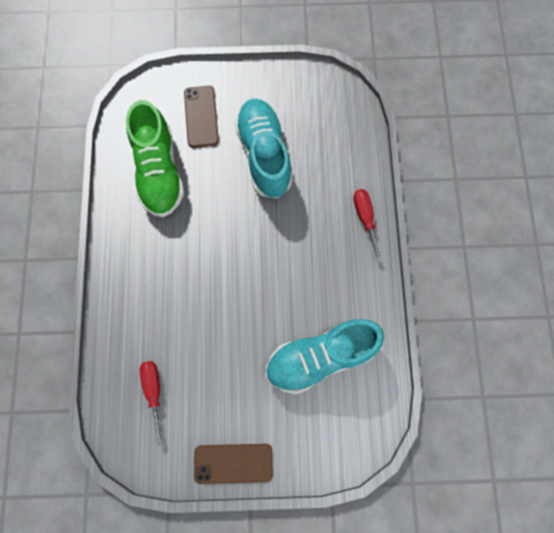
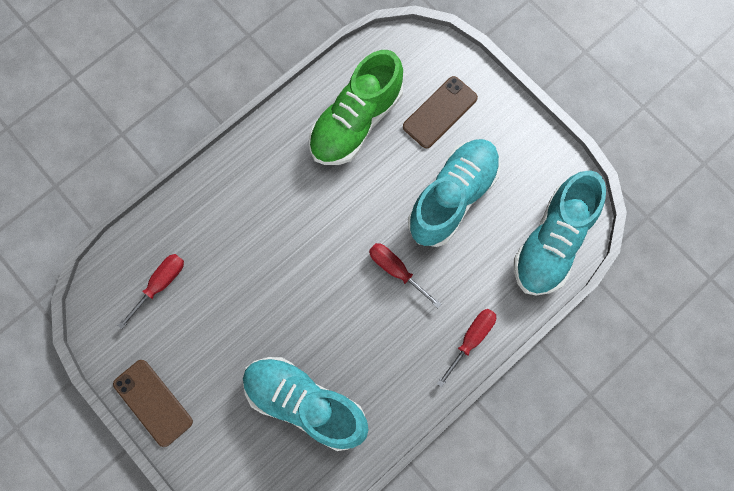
camera: 50 degrees right, 0 degrees up
none -> red screwdriver [369,243,441,308]
none -> turquoise shoe [514,170,606,295]

